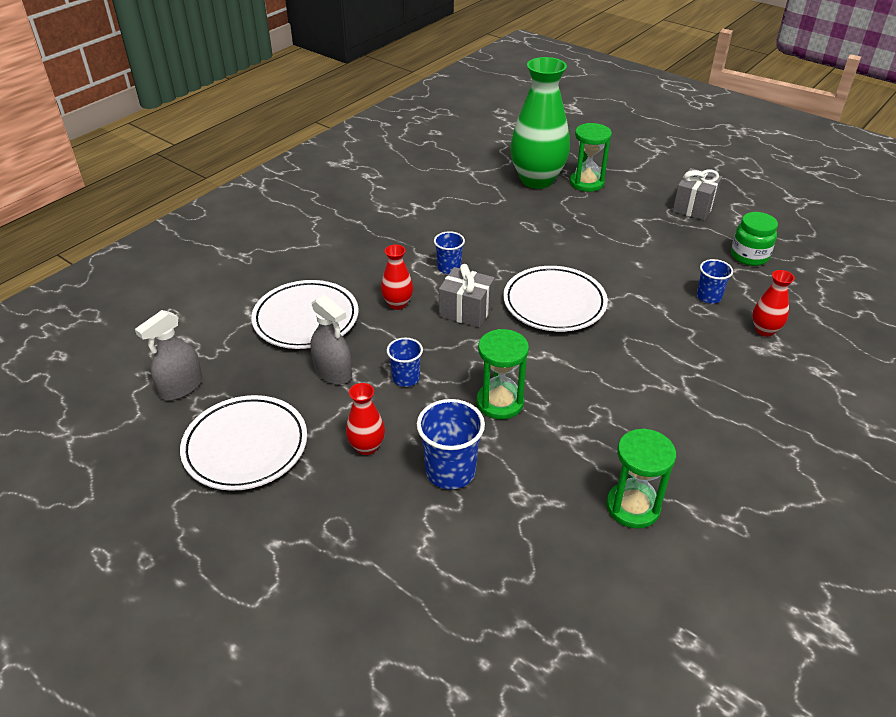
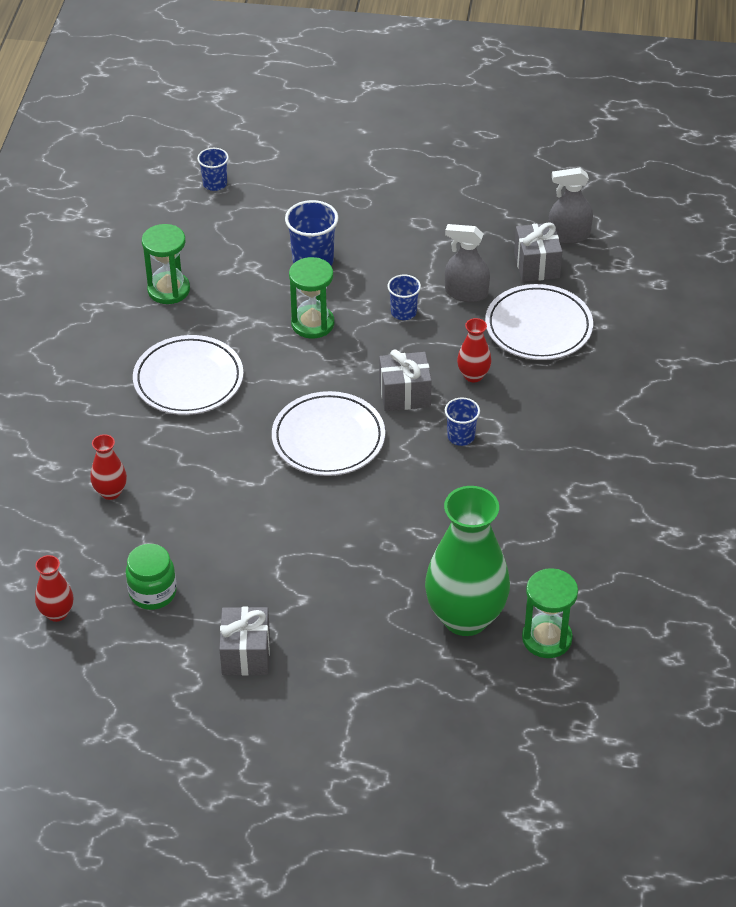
camera: 150 degrees right, 5 degrees up
grey spray bottle [135,310,203,400] -> grey spray bottle turned 105 degrees counterclockwise [548,168,593,244]
white plate [180,395,307,491] -> white plate moved to [133,335,244,415]
red vase [346,383,385,455] -> red vase moved to [35,555,73,622]
green hourglass [570,123,612,192] -> green hourglass moved to [522,568,578,658]
blue cup [697,259,733,303] -> blue cup moved to [197,148,229,191]
none -> grey gift [514,223,562,282]

